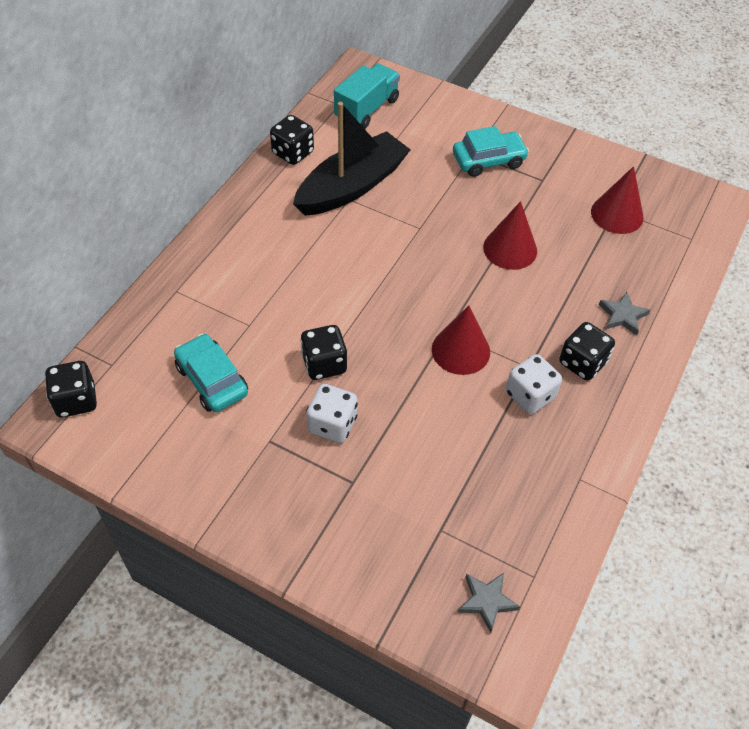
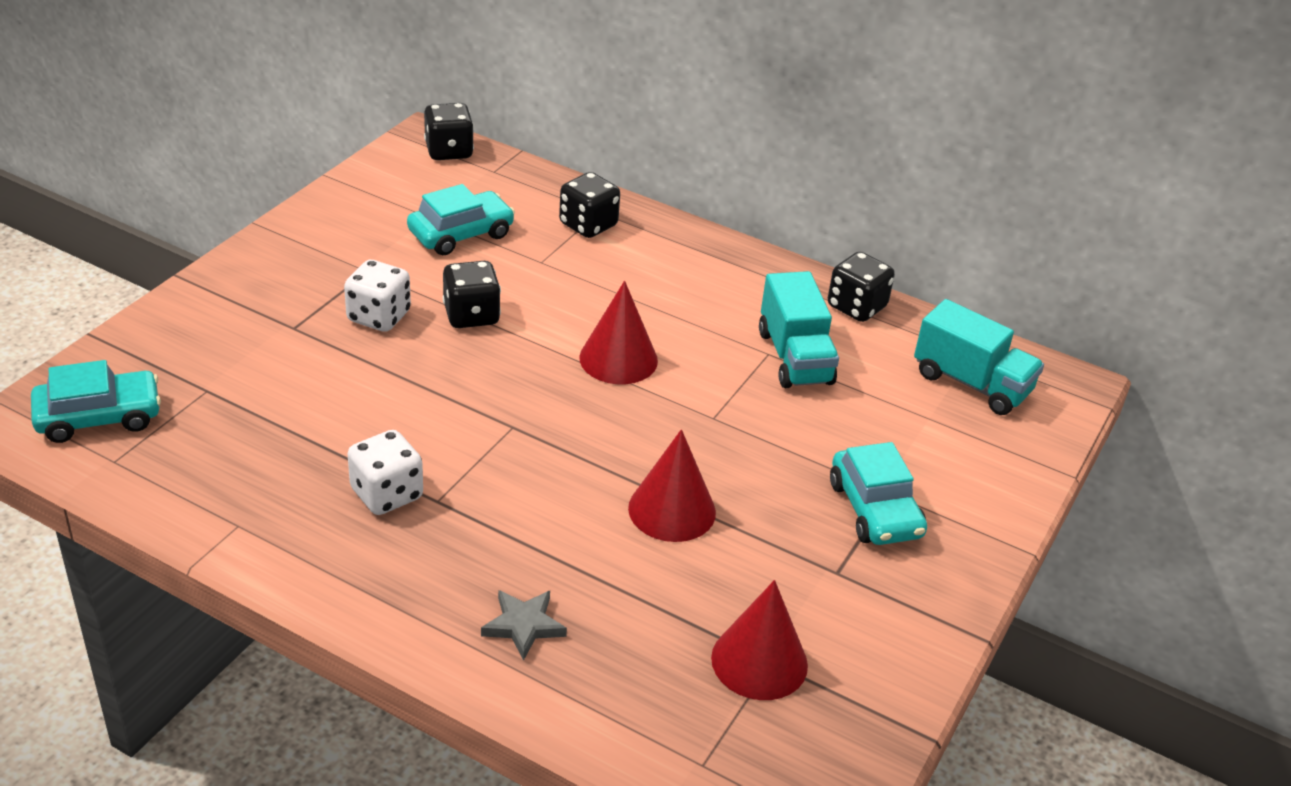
camera: 90 degrees right, 15 degrees down
black boat [293,102,411,216] -> turquoise truck [759,271,839,388]
red cone [432,305,490,375] -> red cone moved to [579,281,658,384]
grey star [457,573,520,633] -> turquoise car [31,360,161,443]
black dice [559,322,615,381] -> black dice moved to [559,172,620,238]

